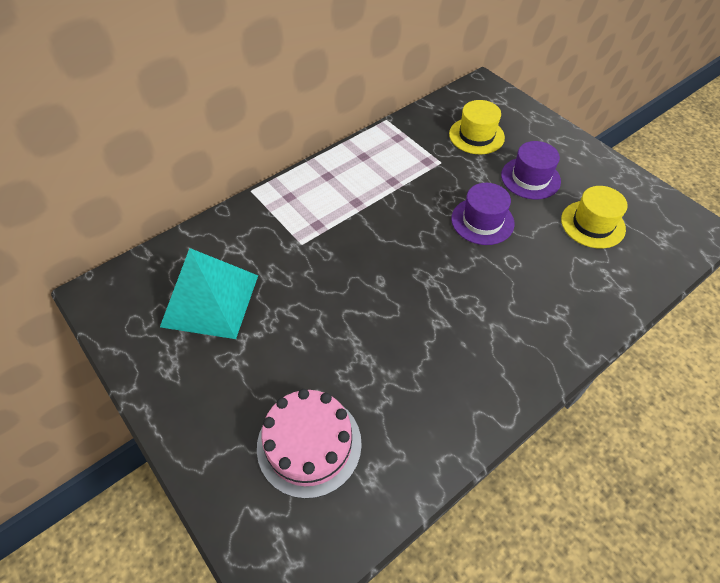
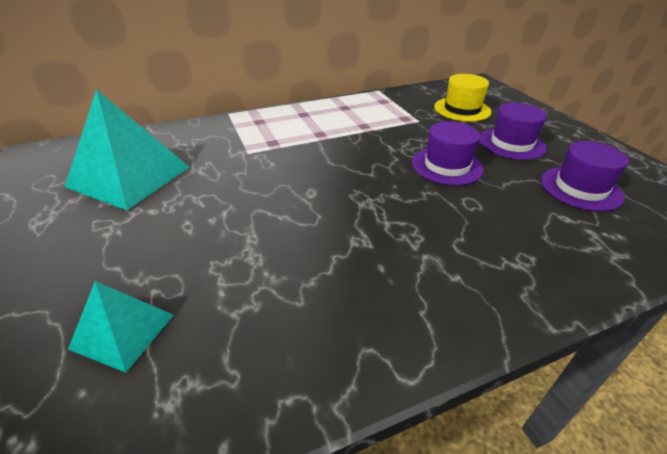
camera: 15 degrees right, 15 degrees down
pink cake [257,389,362,499] -> turquoise pyramid [68,281,174,373]
yellow hat [561,186,628,248] -> purple hat [541,141,629,211]

